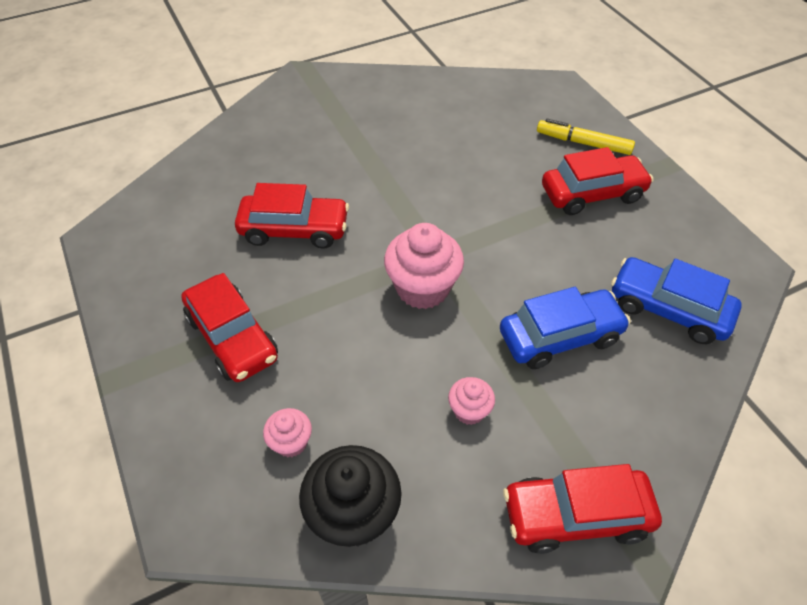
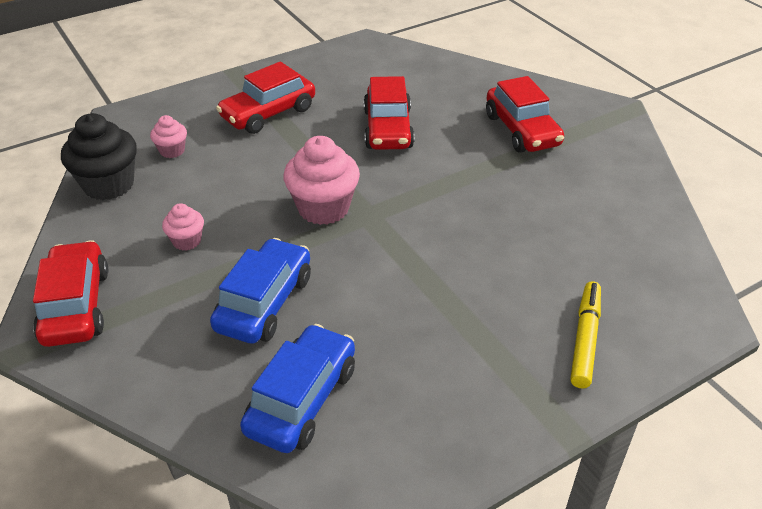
camera: 85 degrees right, 10 degrees down
blue car [500,287,631,369] -> blue car turned 135 degrees counterclockwise [210,238,311,344]
red car [542,147,654,215] -> red car moved to [486,76,564,153]

